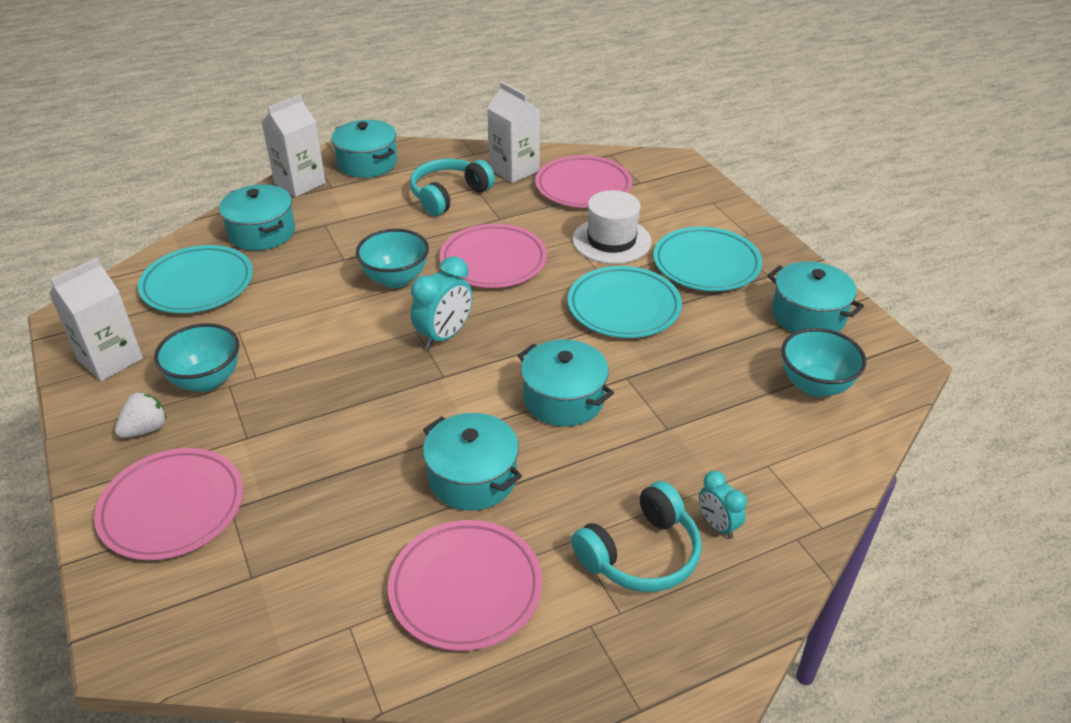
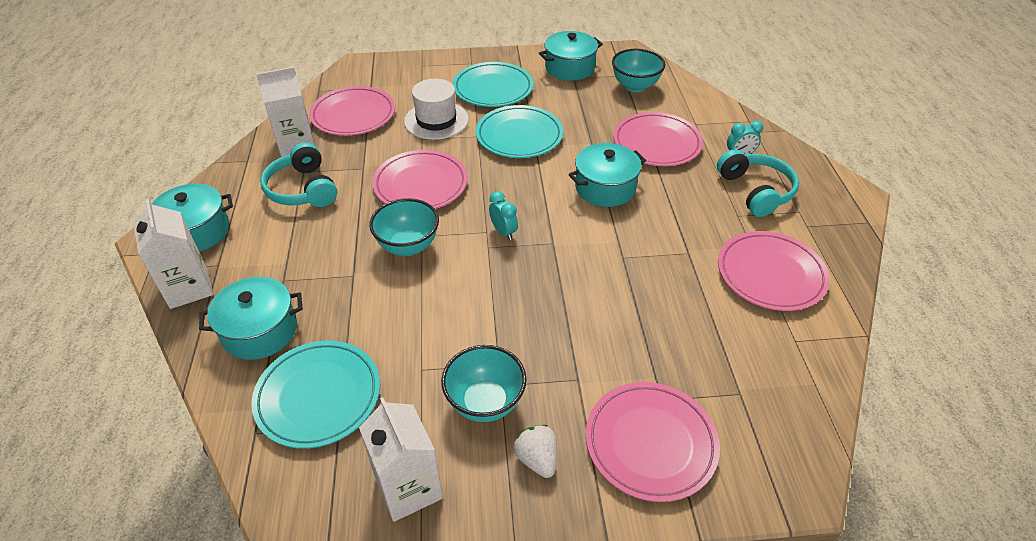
camera: 70 degrees left, 5 degrees up
turquoise clock [411,256,472,349] -> turquoise clock [489,191,518,240], size x0.62
turquoise pot [423,413,522,511] -> none
none -> pink plate [613,112,703,166]

